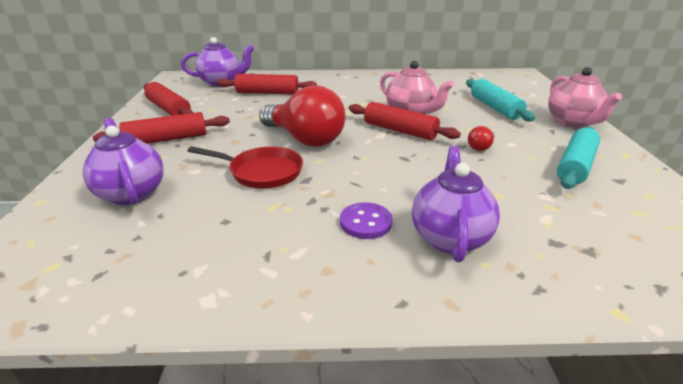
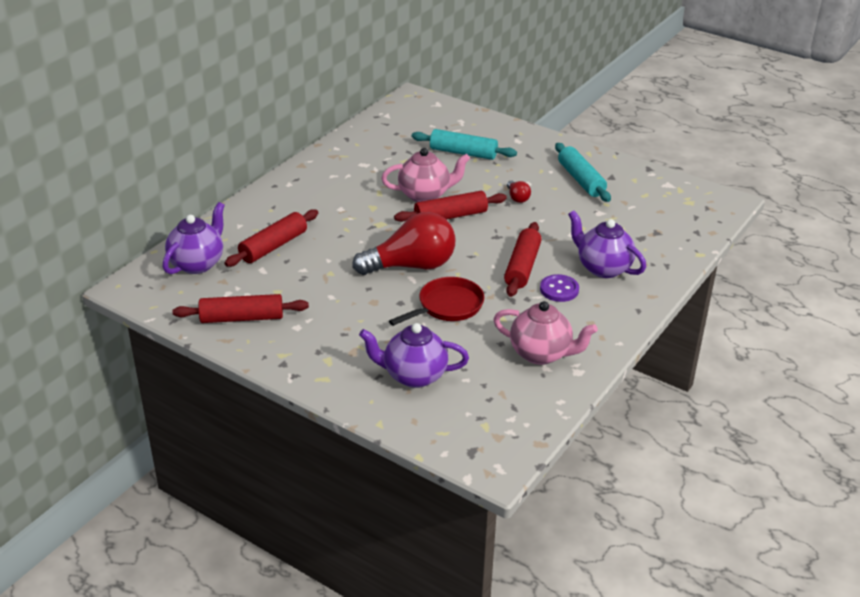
camera: 55 degrees left, 5 degrees up
red rolling pin [93,112,230,144] -> red rolling pin moved to [504,222,542,297]
pink teapot [548,67,622,128] -> pink teapot moved to [493,301,598,365]

